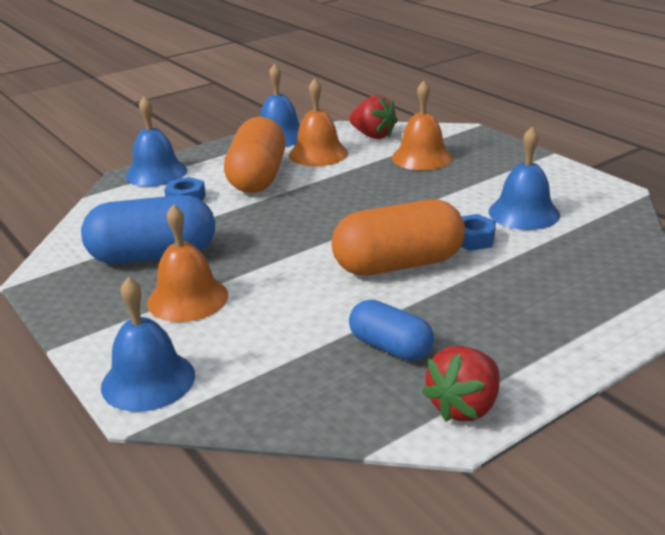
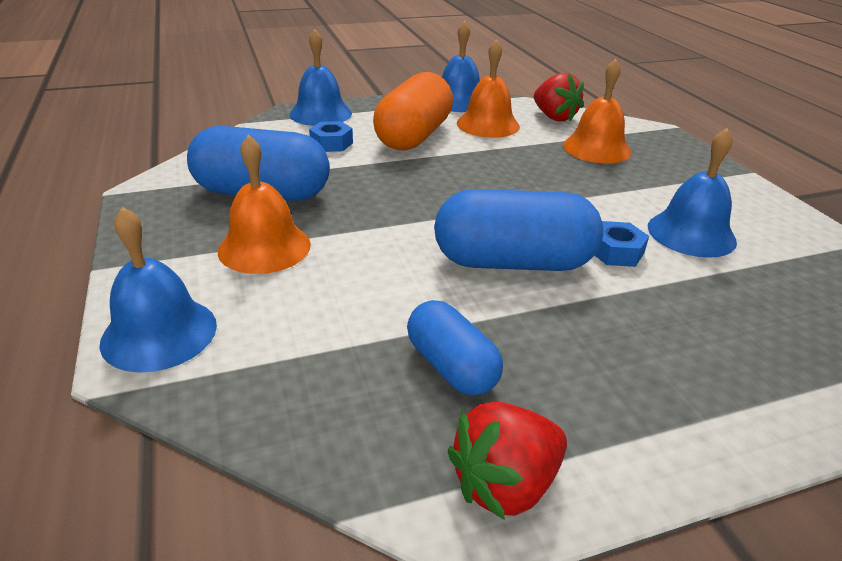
camera: 15 degrees right, 5 degrees up
orange capsule [332,199,465,276] -> blue capsule [434,189,603,271]

